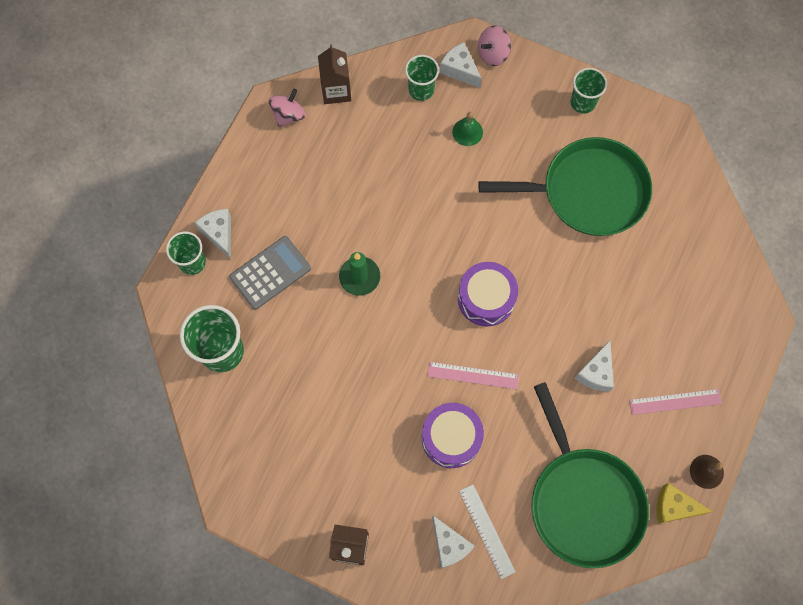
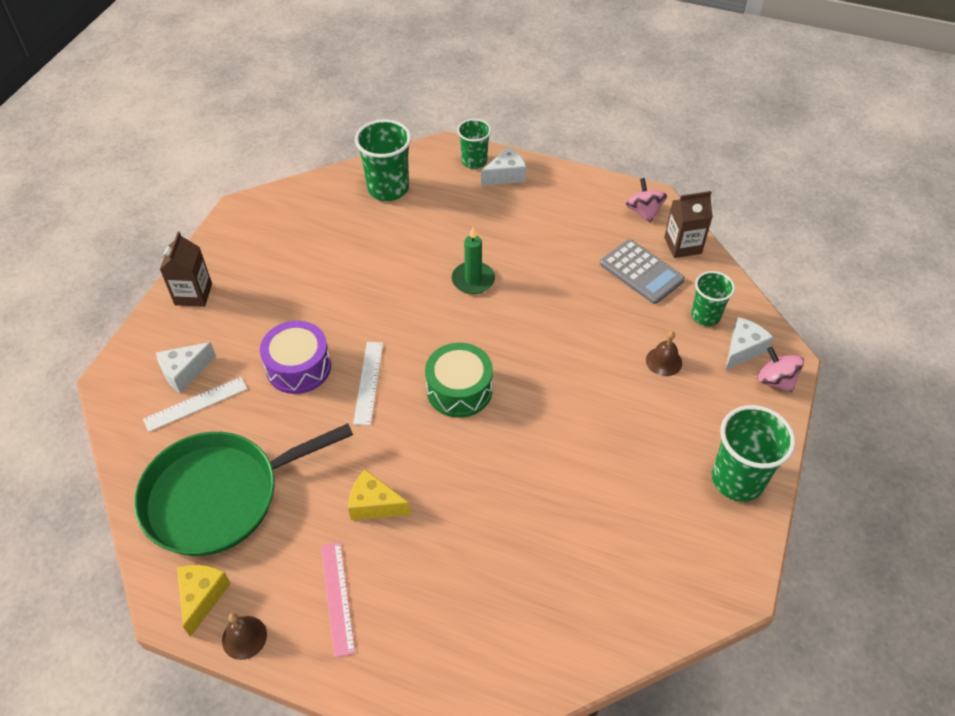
camera: 85 degrees right, 20 degrees down
grey calculator [229,236,311,310] -> grey calculator moved to [600,239,685,304]
pink spinning top [269,89,306,127] -> pink spinning top turned 135 degrees counterclockwise [626,178,667,223]
pink ruler [427,362,519,389] -> white ruler [353,342,383,425]
green bell [452,112,483,146] -> brown bell [646,331,682,376]
purple drum [458,262,518,326] -> green drum [425,343,493,418]
green pan [478,137,652,236] -> none
green cup [571,68,607,114] -> green cup [712,405,796,502], size x1.58
white cheese [575,340,614,392] -> yellow cheese [348,469,411,520]

